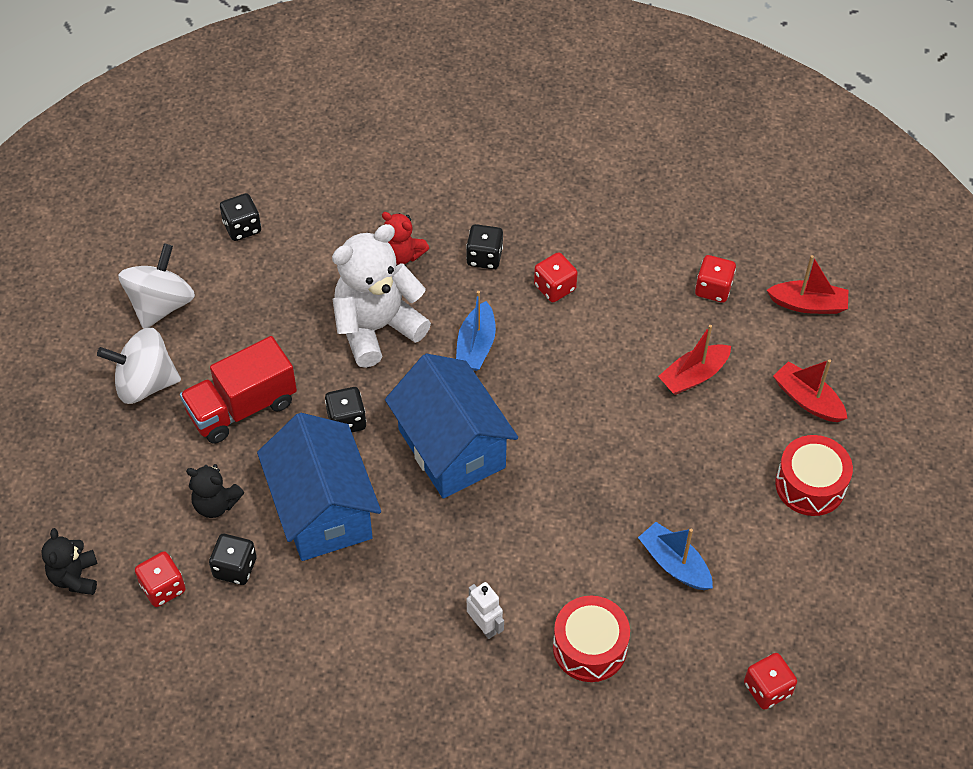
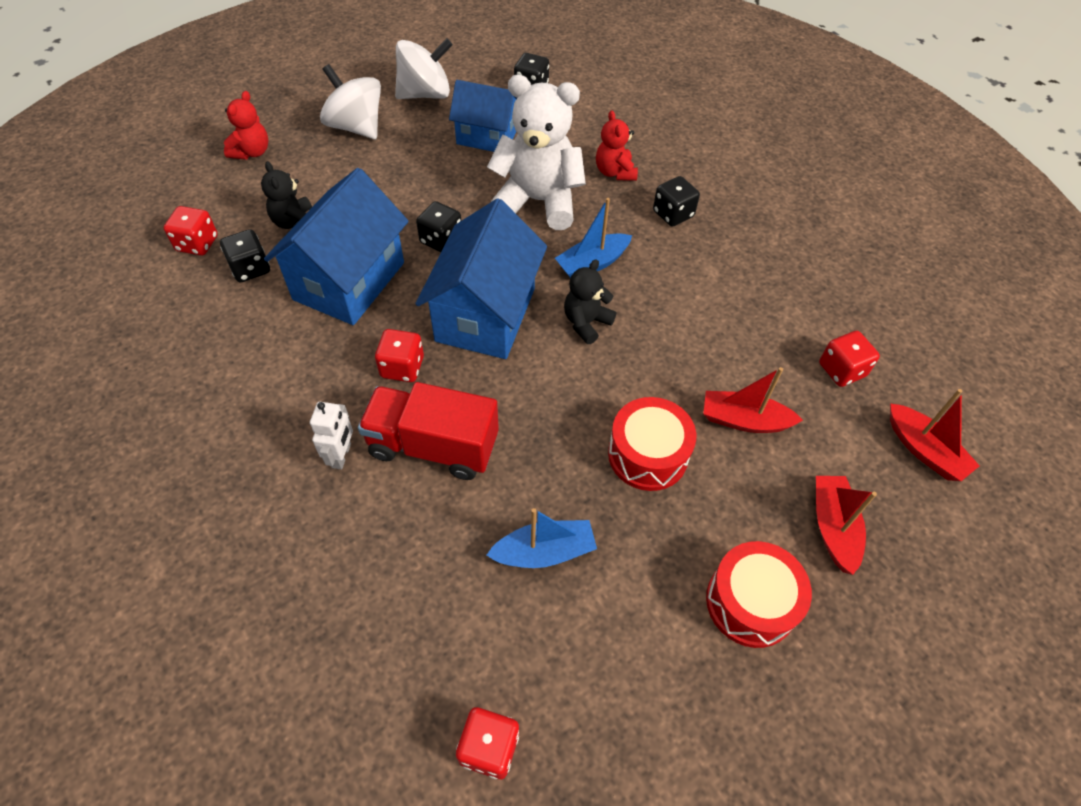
camera: 45 degrees right, 0 degrees up
black teddy bear [41,528,98,595] -> black teddy bear moved to [564,259,616,344]
red truck [180,336,297,444] -> red truck moved to [358,382,499,480]
red dice [534,252,578,302] -> red dice moved to [375,329,424,382]
red drum [553,596,630,682] -> red drum moved to [608,397,696,491]
blue boat [638,522,713,590] -> blue boat turned 75 degrees clockwise [486,508,597,568]
none -> red teddy bear [224,91,269,160]
none -> blue house [449,80,517,152]

